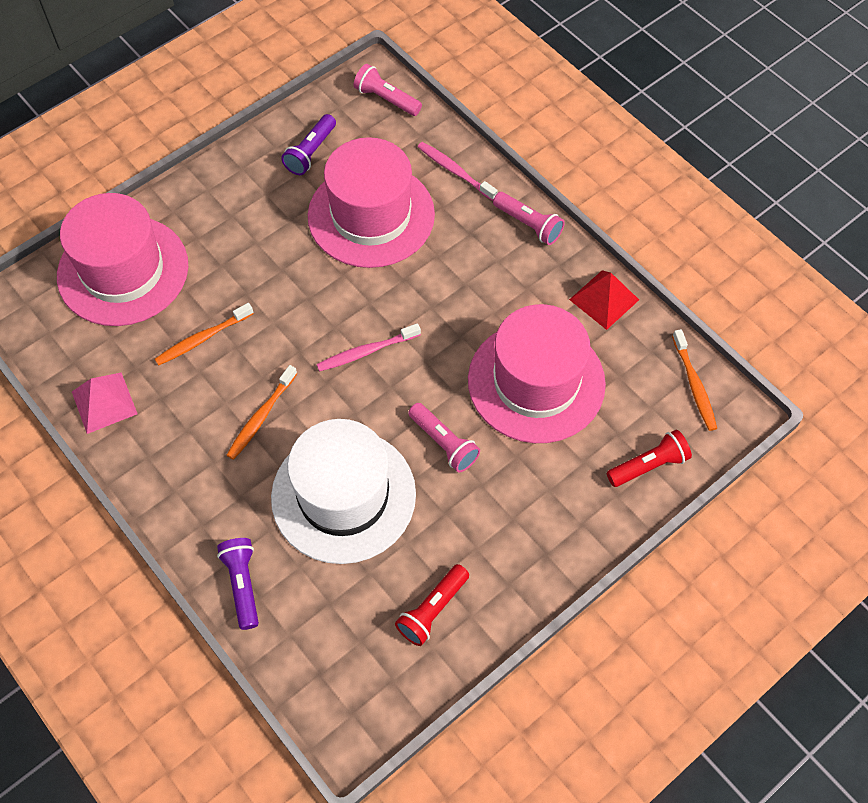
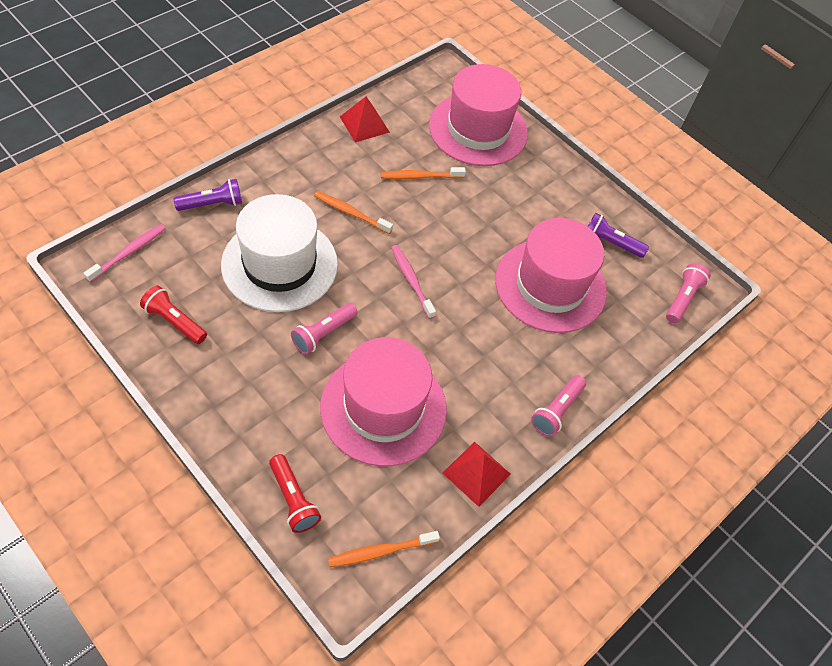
camera: 80 degrees right, 5 degrees down
pink pyramid [72,372,137,434] -> red pyramid [340,96,390,142]
orange toothbrush [155,303,254,366] -> orange toothbrush turned 60 degrees counterclockwise [381,167,466,179]
pink toothbrush [418,142,498,201] -> pink toothbrush moved to [83,224,166,282]

